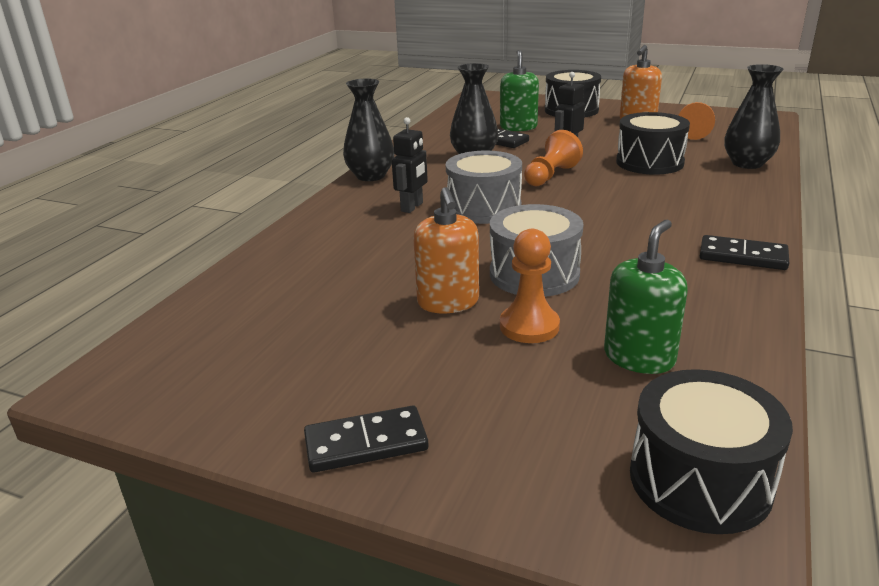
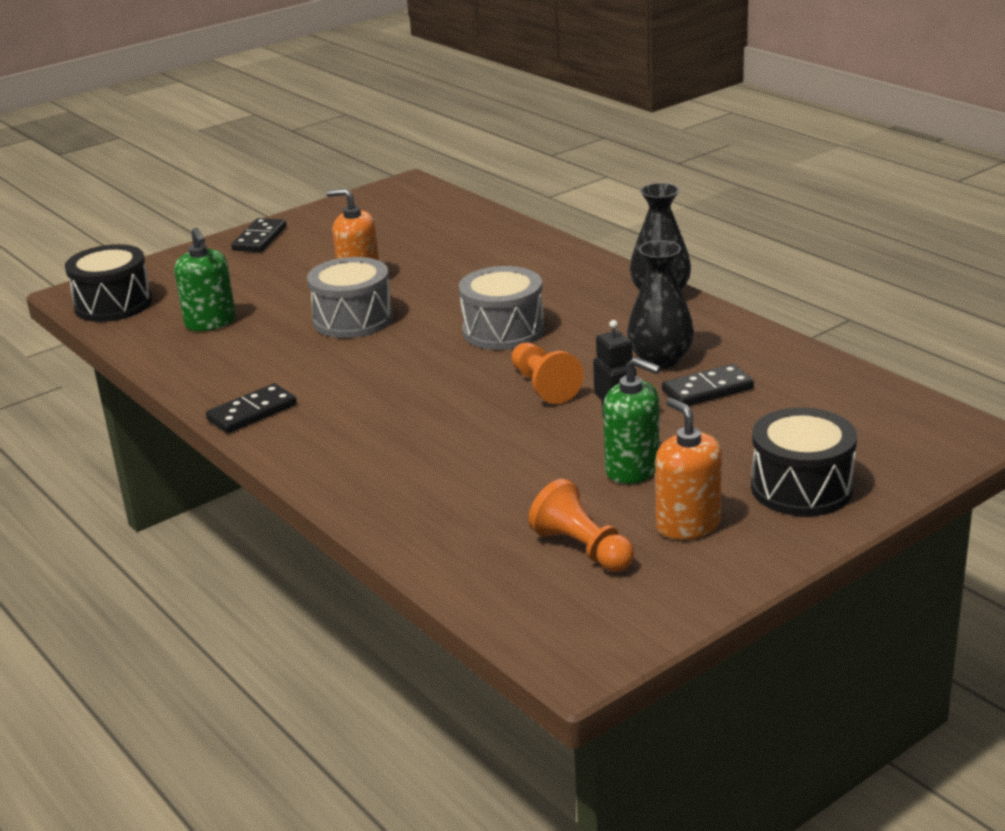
camera: 120 degrees right, 0 degrees up
black robot [392,117,428,213] -> none
green soap dispenser [500,50,539,131] -> green soap dispenser moved to [603,357,660,484]
orange pawn [500,229,560,343] -> none
black drum [616,112,690,175] -> none
black vase [724,64,783,169] -> none

